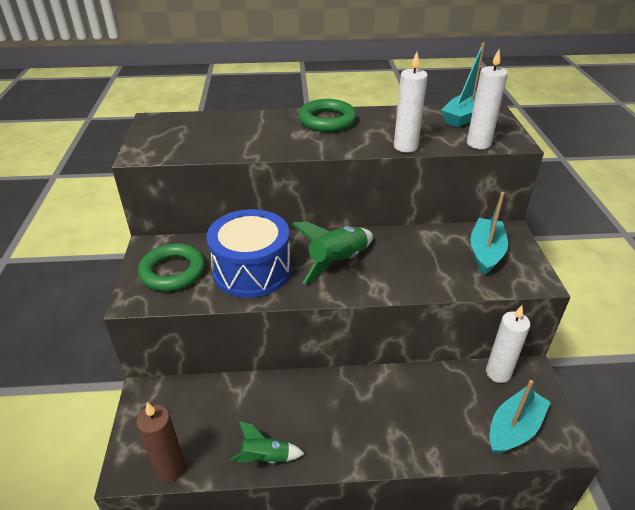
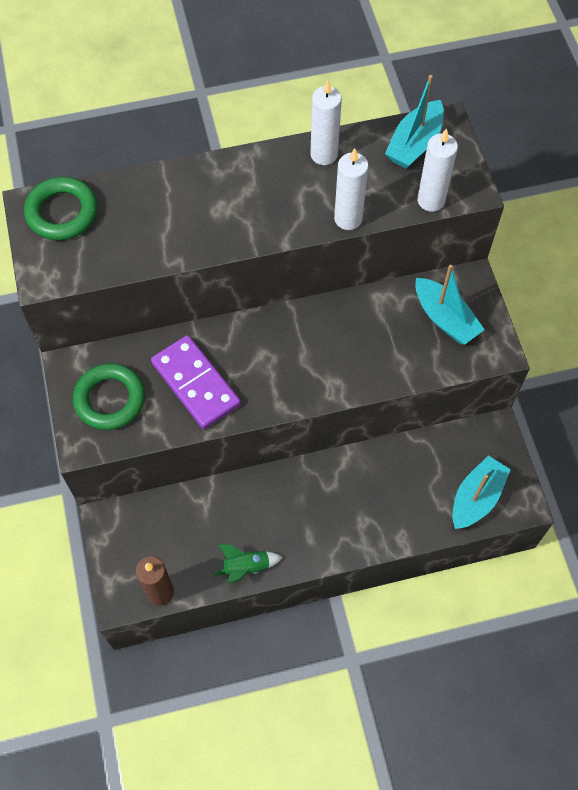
camera: 10 degrees left, 25 degrees up
blue drum [206,209,291,298] -> purple domino [151,335,241,429]
green rocket [292,222,373,285] -> none
green ring [298,99,357,132] -> green ring moved to [24,177,98,240]
turquoise boat [470,192,508,275] -> turquoise boat turned 135 degrees clockwise [415,265,485,345]
white candle [486,305,530,383] -> white candle moved to [310,80,342,165]

